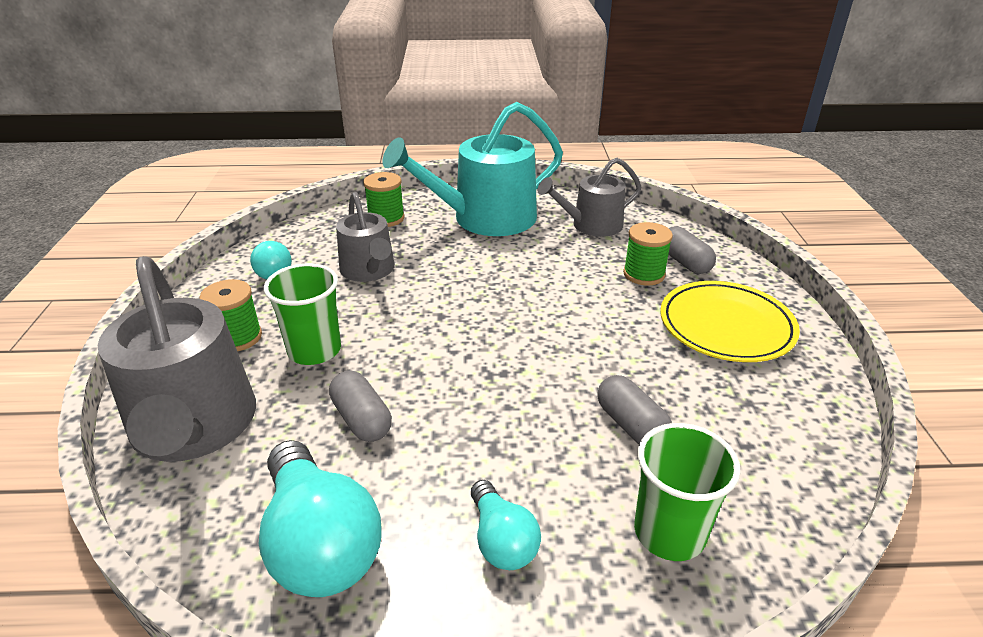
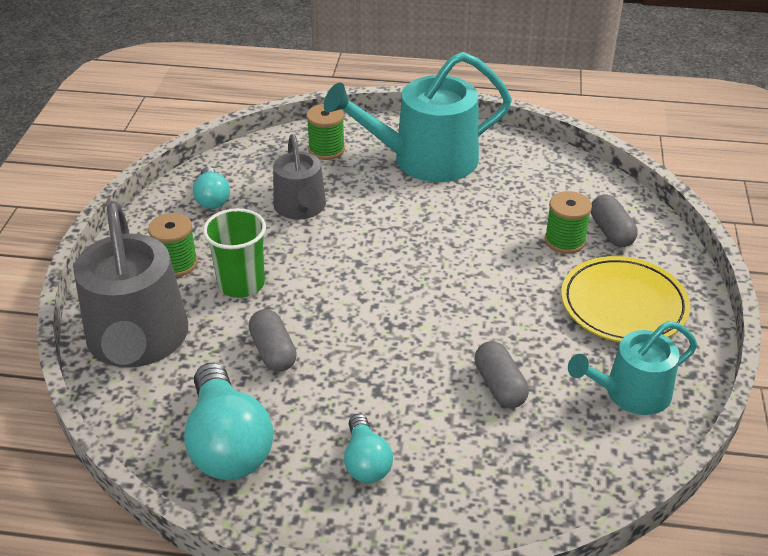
camera: 10 degrees right, 5 degrees up
grey watering can [537,158,642,237] -> none
green cup [634,423,741,561] -> none
none -> turquoise watering can [568,321,697,415]

